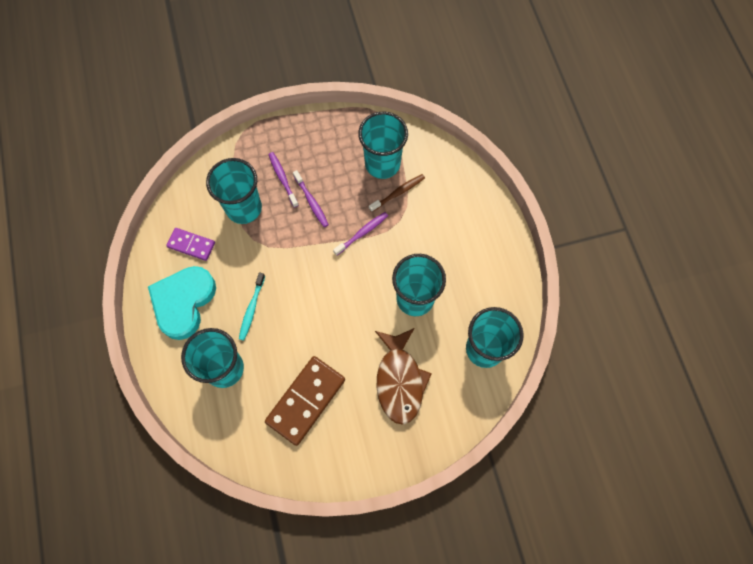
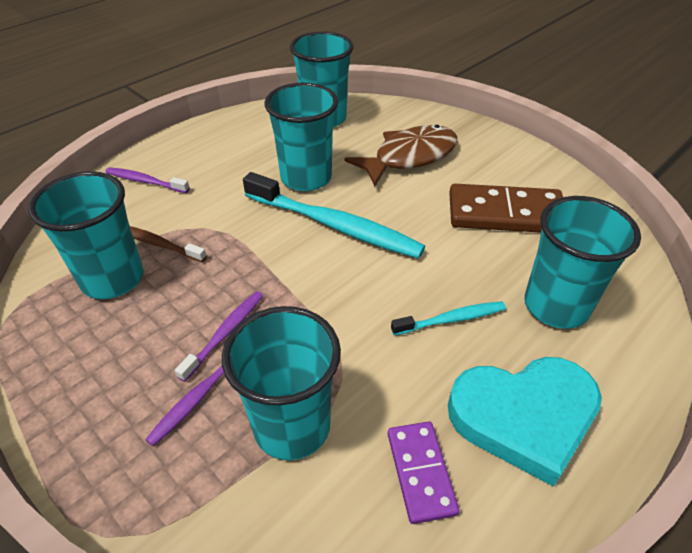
camera: 120 degrees left, 25 degrees down
purple toothbrush [333,212,388,256] -> purple toothbrush moved to [105,167,190,193]
none -> turquoise toothbrush [243,172,425,259]

